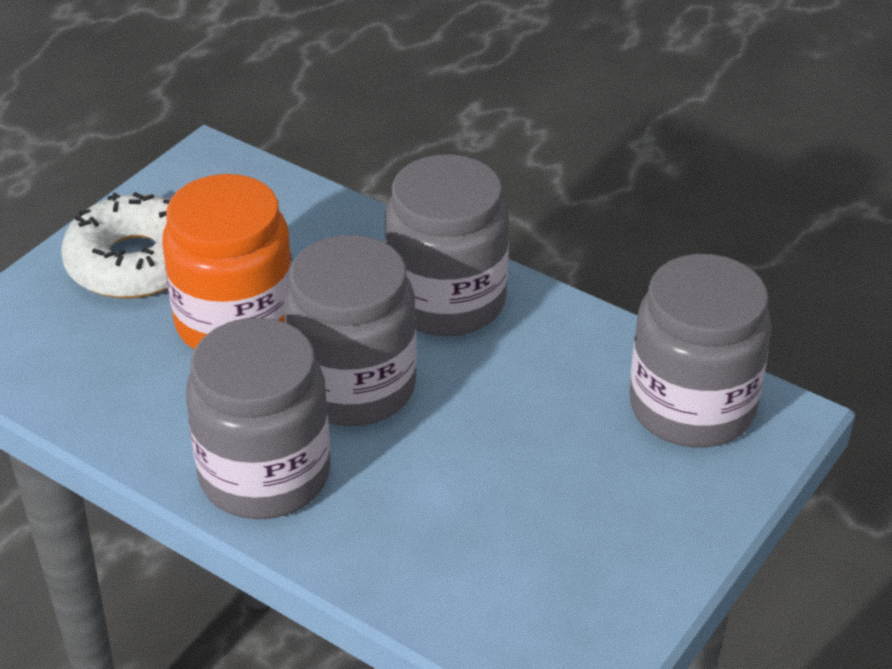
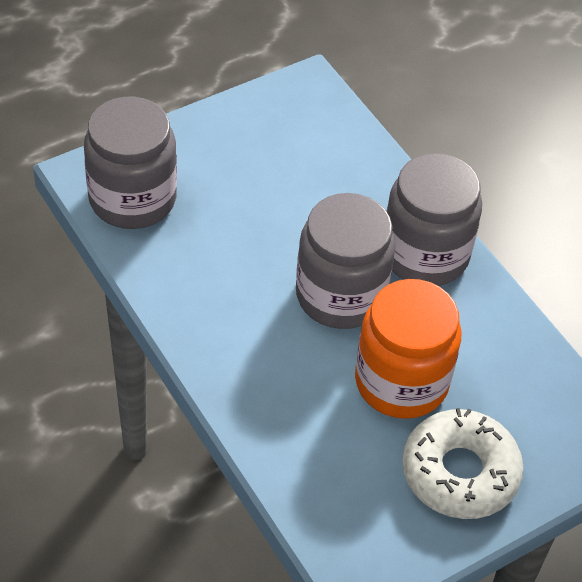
camera: 160 degrees left, 10 degrees up
grey jar [385,154,509,336] -> none

